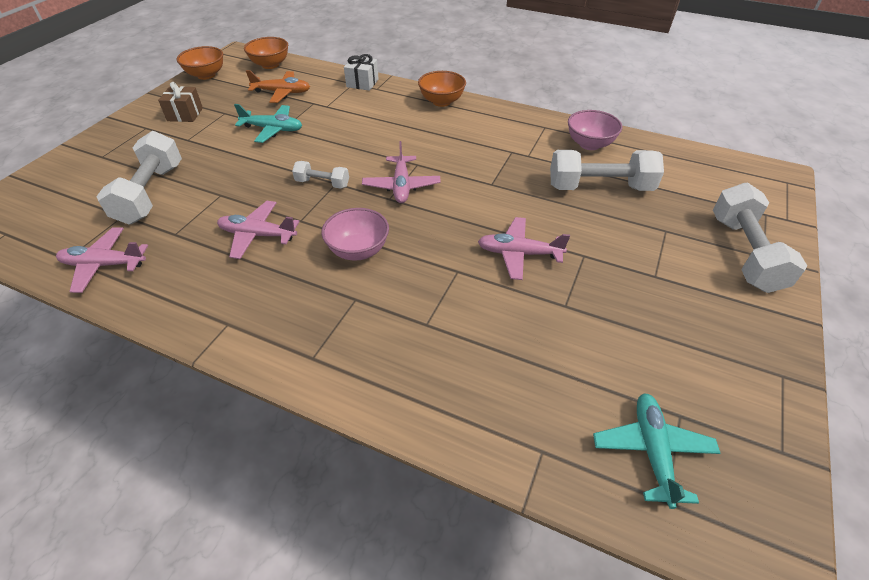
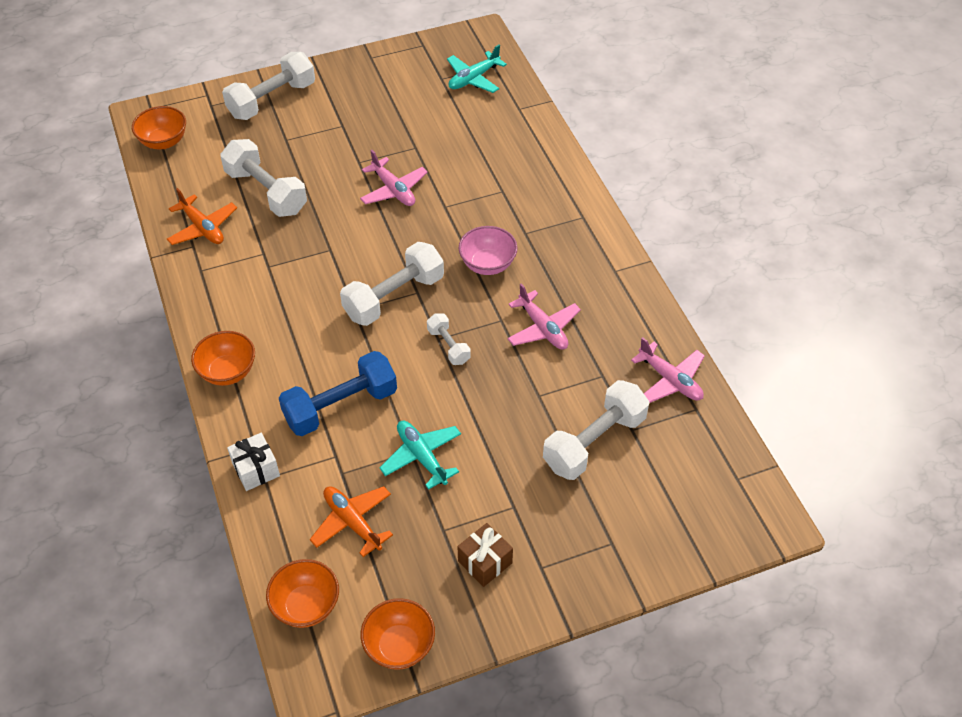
camera: 135 degrees left, 5 degrees up
pink plane [362,141,441,203] -> white dumbbell [340,242,444,326]
pink bowl [568,110,622,150] -> orange plane [167,188,237,245]
none -> orange bowl [132,106,186,149]
none -> blue dumbbell [279,351,397,436]

